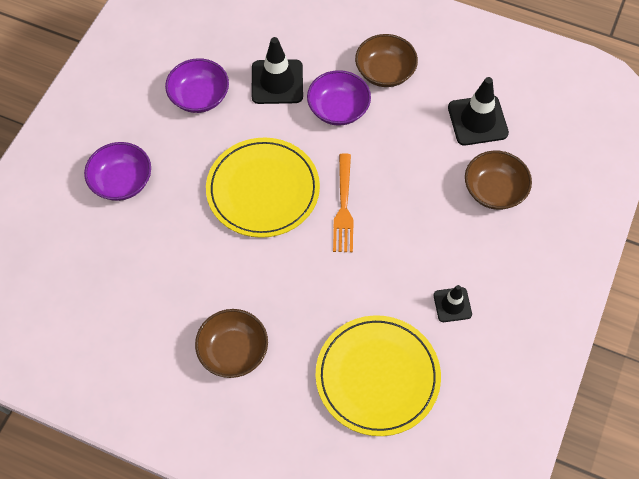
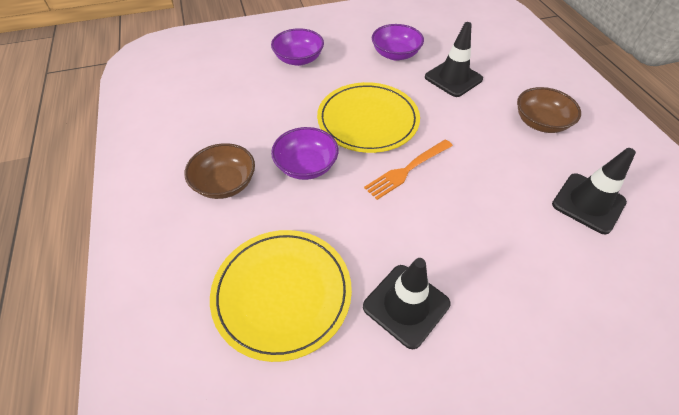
camera: 50 degrees right, 10 degrees down
purple bowl [307,70,371,126] -> purple bowl moved to [271,127,339,180]
black traffic cone [433,285,472,322] -> black traffic cone [363,258,450,349], size x1.69
brown bowl [465,151,532,210] -> none

